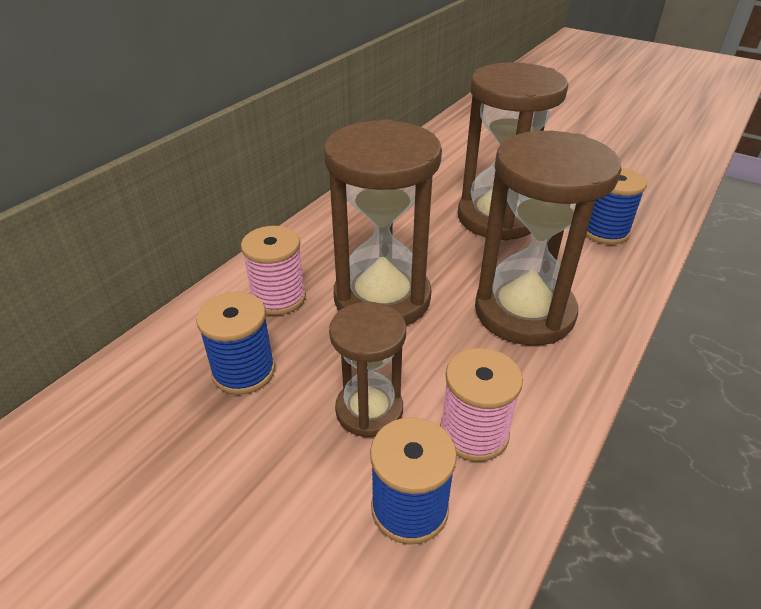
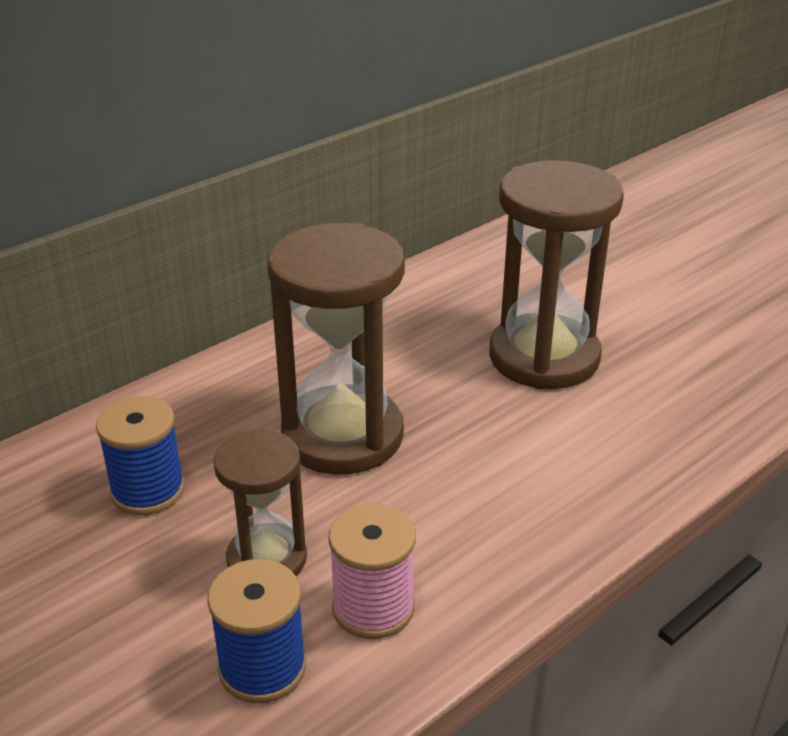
camera: 15 degrees right, 5 degrees down
pink spool [241,226,306,315] -> none
brown hourglass [475,131,621,345] -> none
blue spool [586,167,647,245] -> none

